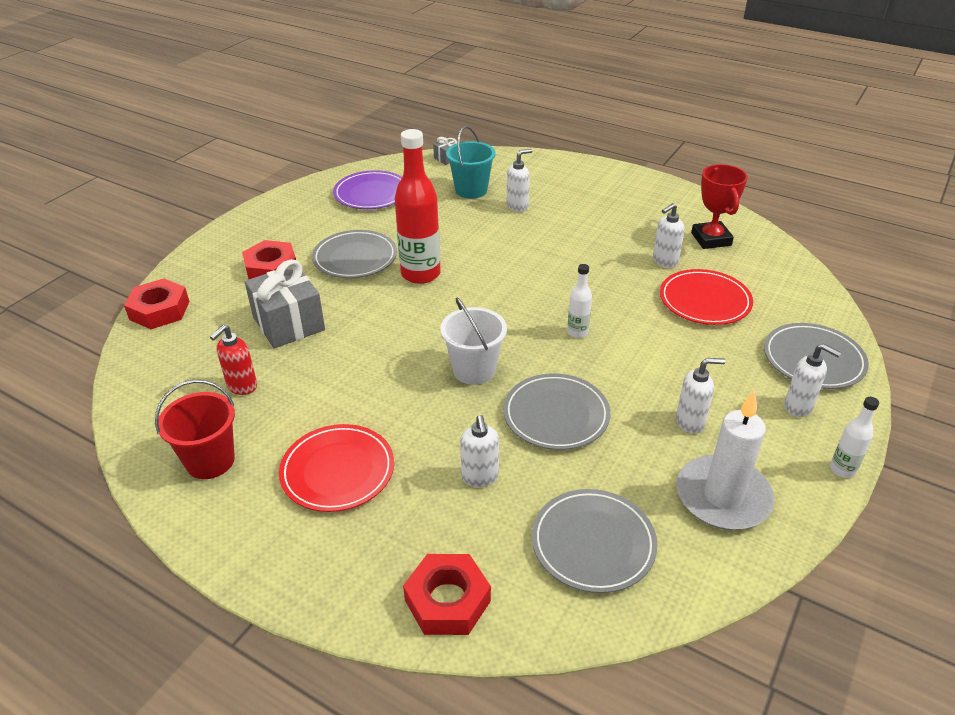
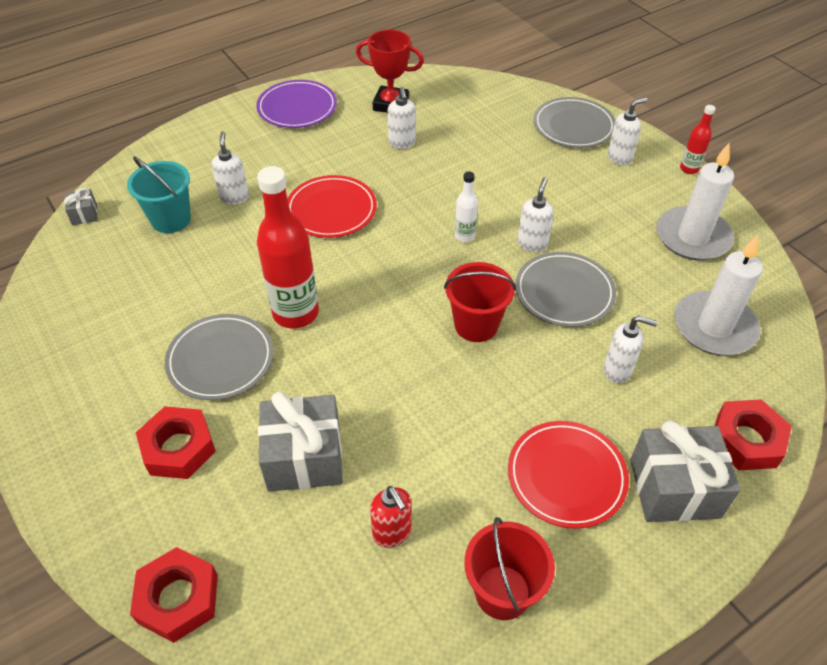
camera: 65 degrees left, 10 degrees up
purple plate [333,170,402,209] -> purple plate moved to [256,80,337,128]
white bucket [440,297,507,385] -> red bucket [444,262,516,342]
grey plate [532,489,658,593] -> white candle [675,234,763,356]
red plate [660,269,753,325] -> red plate moved to [288,175,377,238]
white soap dispenser [676,358,726,434] -> white soap dispenser moved to [517,177,554,252]
white bottle [830,397,879,478] -> red bottle [680,105,716,174]
none -> grey gift [630,420,741,522]

